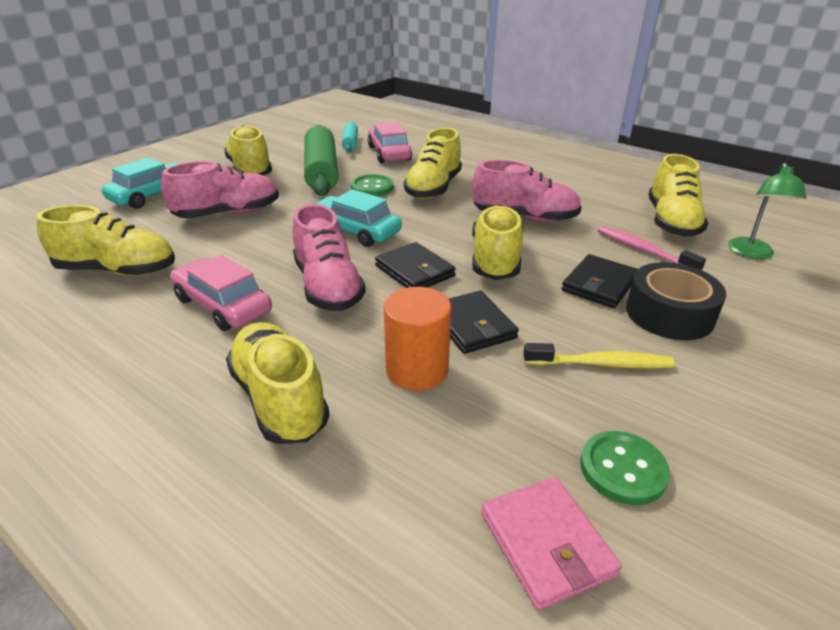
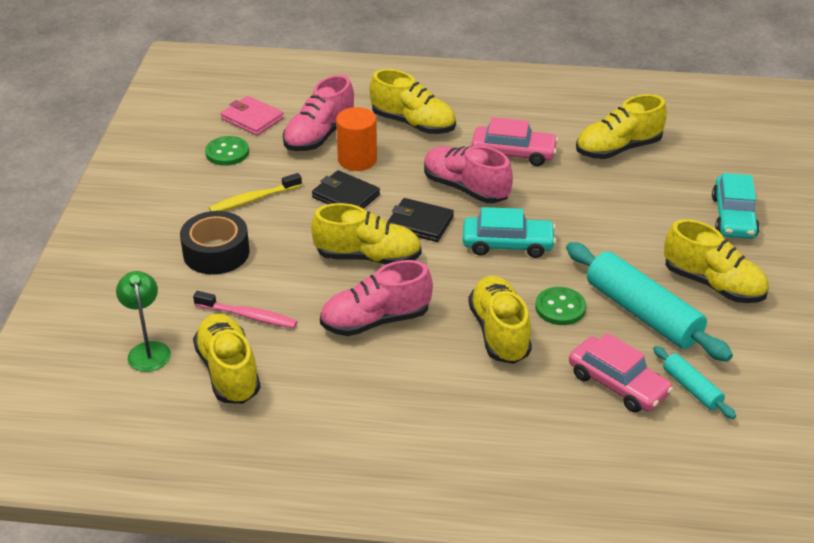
camera: 150 degrees right, 5 degrees up
pink shoe [161,161,279,218] -> pink shoe moved to [283,75,354,151]
green rolling pin [304,125,338,196] -> turquoise rolling pin [566,242,733,362]
yellow shoe [472,204,523,280] -> yellow shoe turned 60 degrees counterclockwise [311,203,422,264]
black wallet [562,254,637,308] -> none

